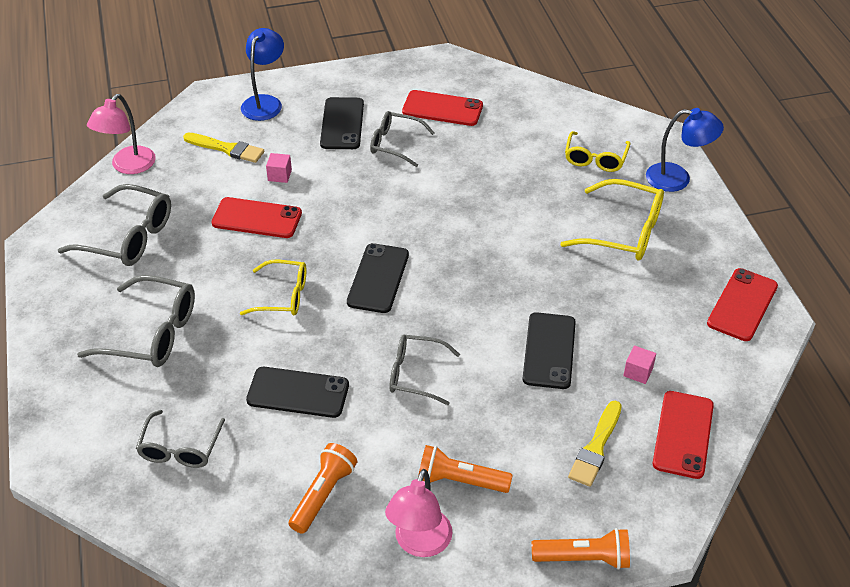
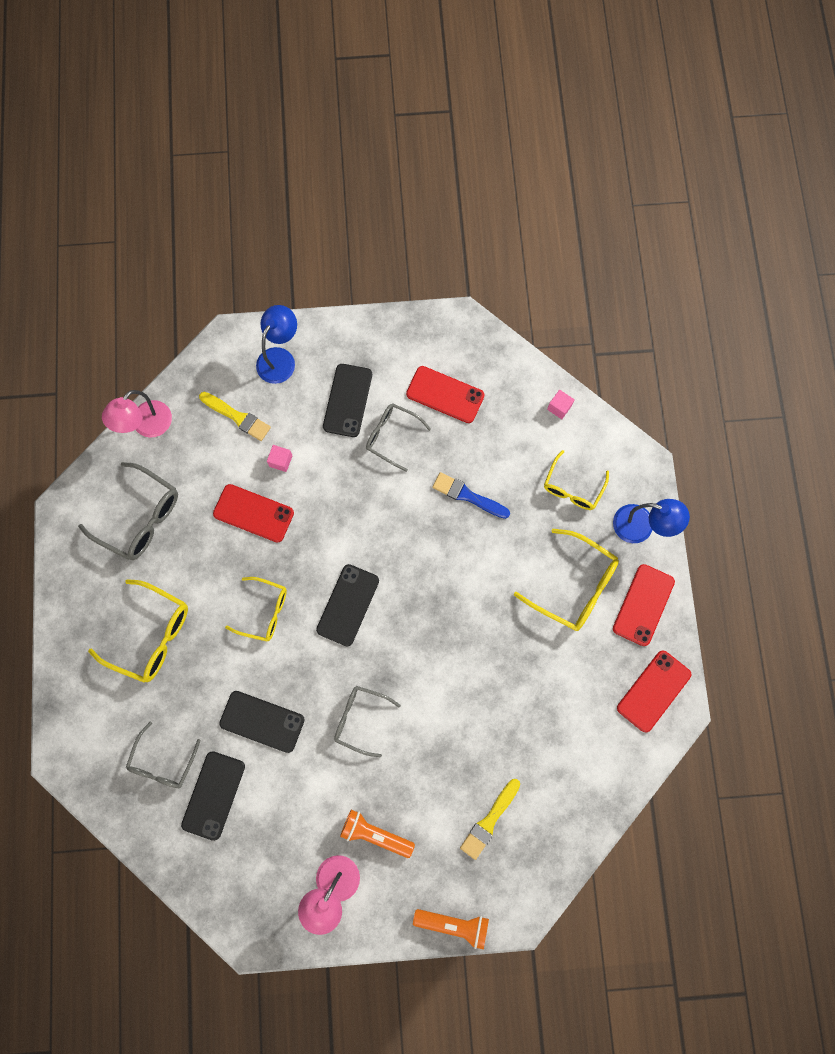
camera: 10 degrees right, 30 degrees up
grey glasses [77,275,195,367] -> yellow glasses [88,579,188,683]
orange flashlight [289,443,357,534] -> none
black phone [522,312,576,389] -> black phone moved to [181,751,245,841]
pink cube [623,345,656,384] -> pink cube moved to [547,390,575,419]
red phone [653,391,714,479] -> red phone moved to [613,564,675,646]
none -> blue brush [432,472,510,519]

